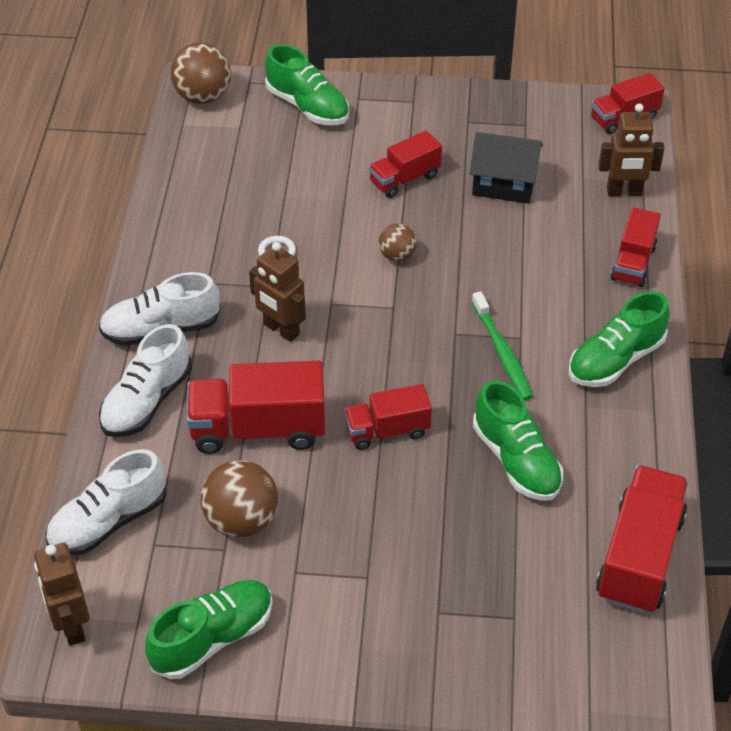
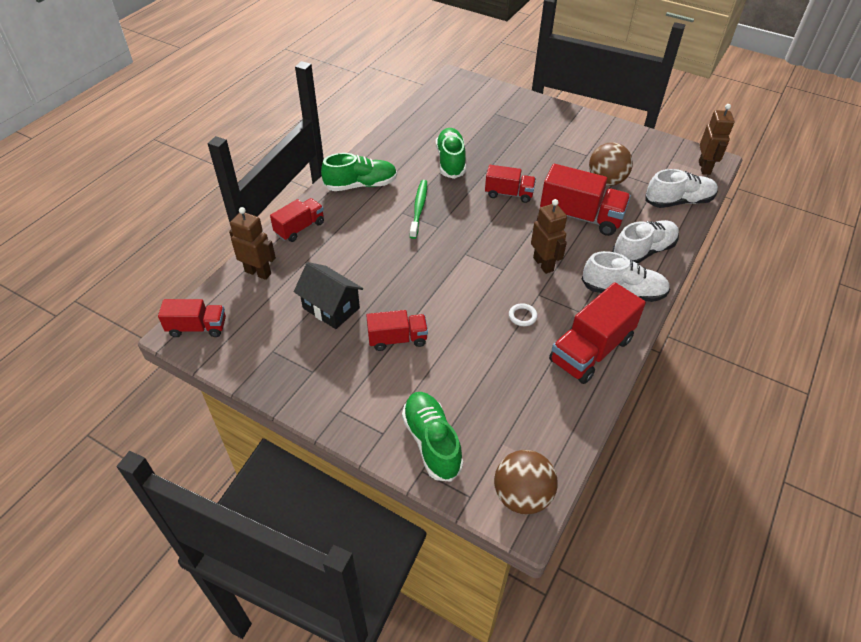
camera: 155 degrees left, 0 degrees up
green shoe [145,580,273,679] -> none
brown ball [379,224,417,262] -> none
red truck [596,465,689,614] -> red truck moved to [549,282,646,384]

